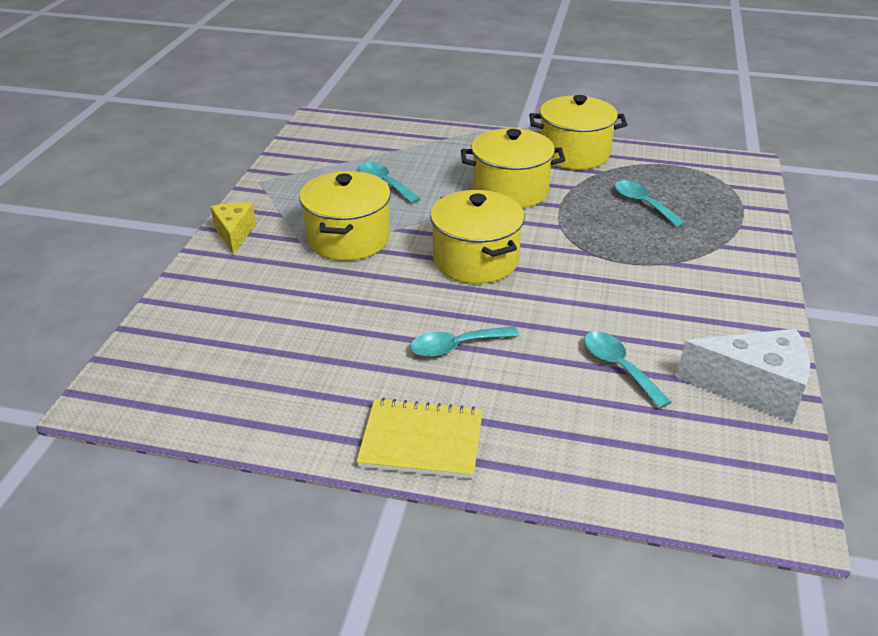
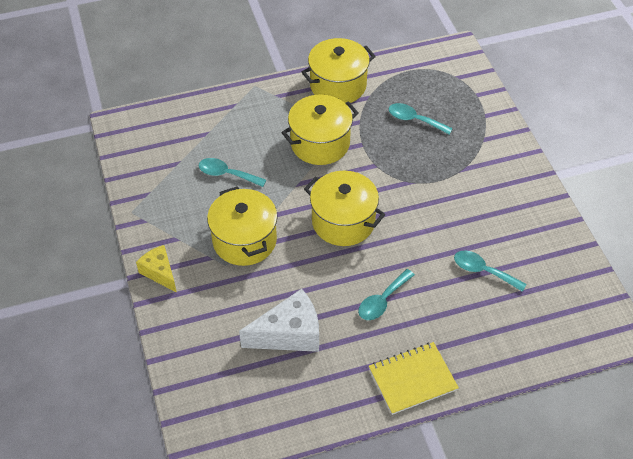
camera: 30 degrees left, 15 degrees up
white cheese [676,329,810,423] -> white cheese moved to [239,289,319,352]

